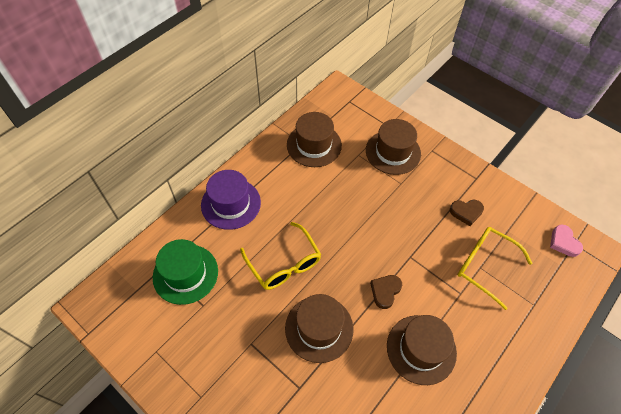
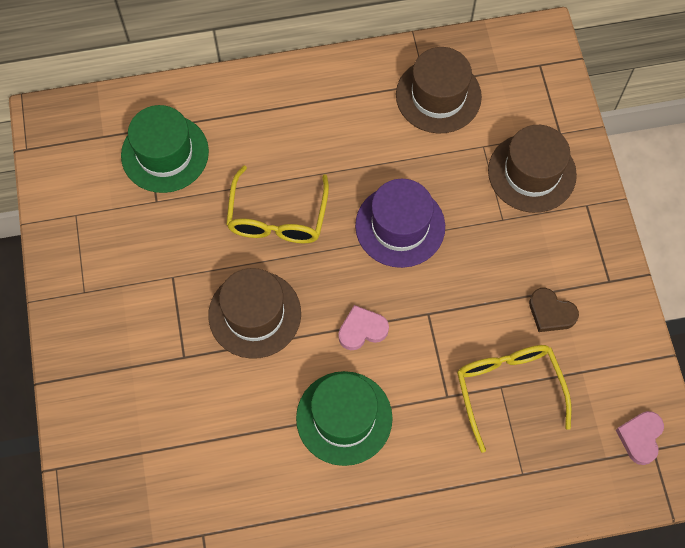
camera: 40 degrees right, 10 degrees up
purple hat [201,170,261,230] -> purple hat moved to [355,179,445,268]
brown heart [370,275,402,309] -> pink heart [338,305,389,350]
brown hat [387,315,457,385] -> green hat [296,371,393,466]

